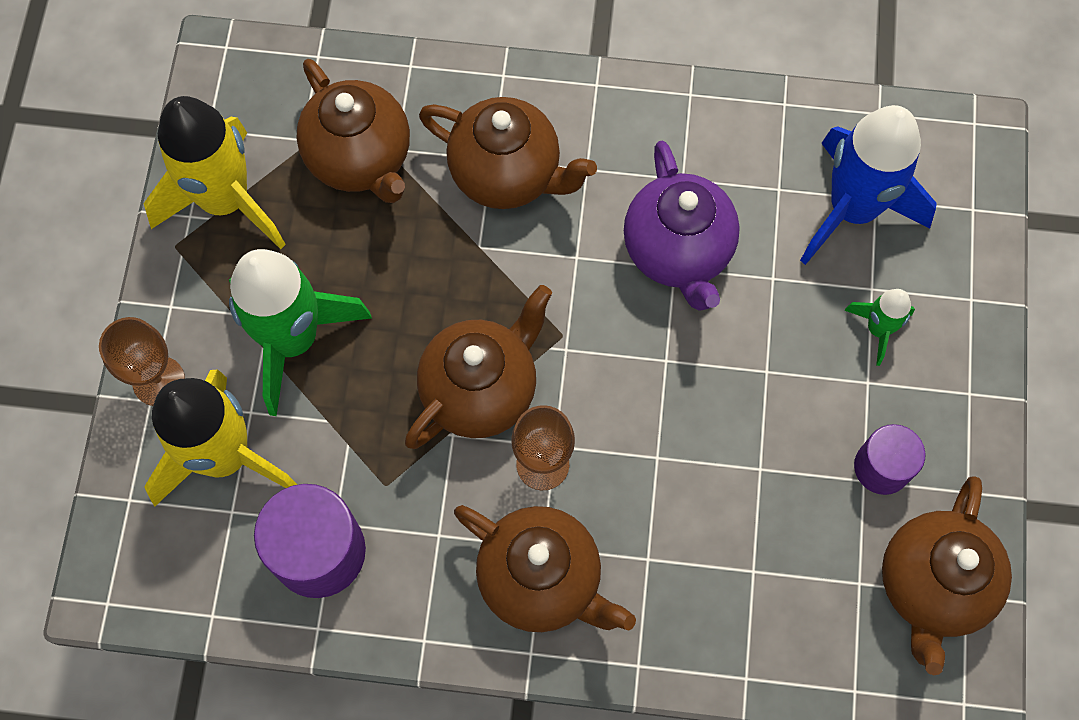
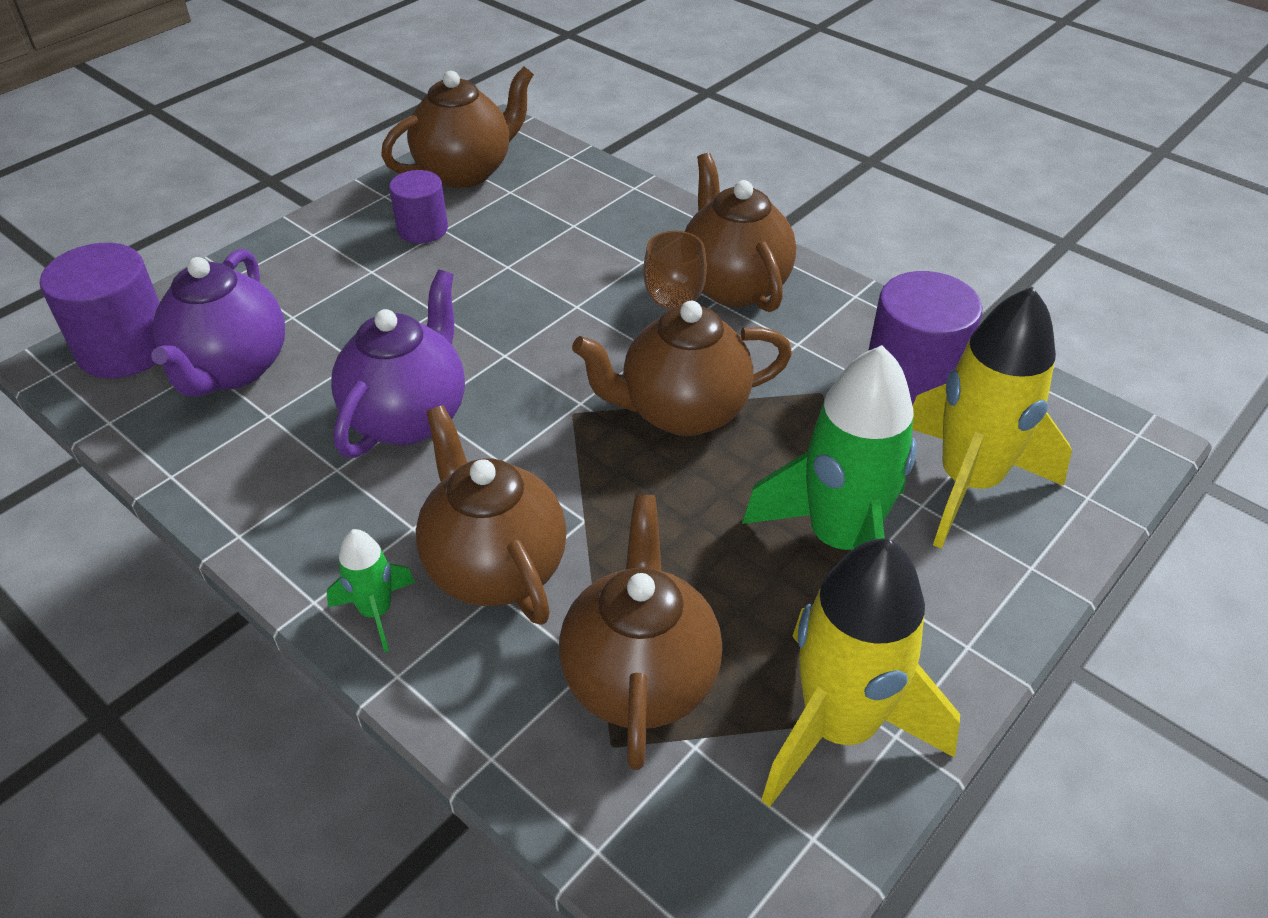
camera: 145 degrees left, 25 degrees down
brown goblet [99,317,185,406] -> none
blue rocket [800,105,937,265] -> purple teapot [151,249,285,397]
green rocket [844,289,915,366] -> green rocket moved to [326,529,415,652]
none -> purple cylinder [40,243,160,378]

